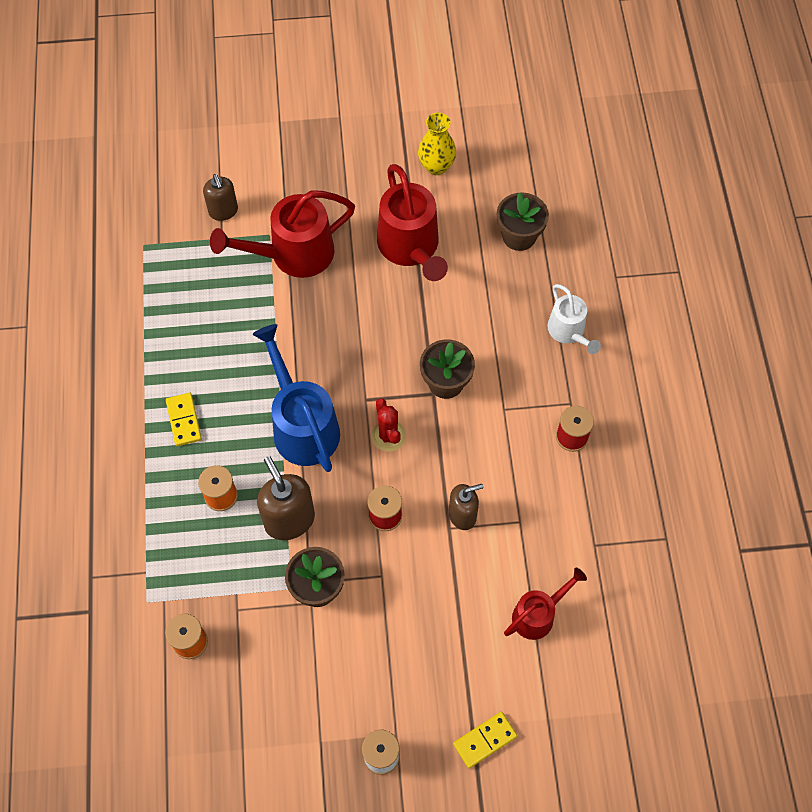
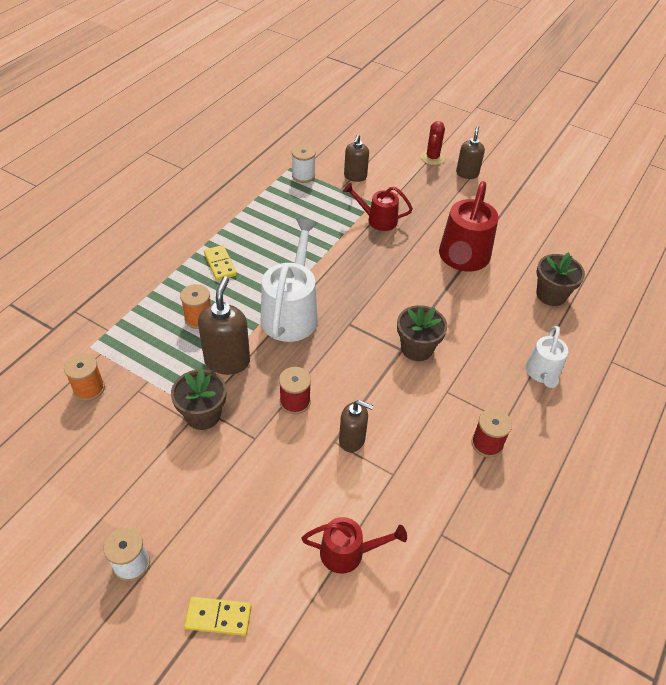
camera: 35 degrees right, 15 degrees down
yellow domino [166,393,202,446] -> yellow domino turned 45 degrees counterclockwise [204,245,237,281]
red watering can [210,191,355,278] -> red watering can [343,183,413,231], size x0.59
blue watering can [253,324,340,472] -> white watering can [261,218,318,342]
red cactus [371,398,406,452] -> red cactus moved to [421,121,445,165]
yellow vase [418,113,456,175] -> none
none -> white spool [292,145,316,183]
none -> brown soap dispenser [456,126,485,179]

